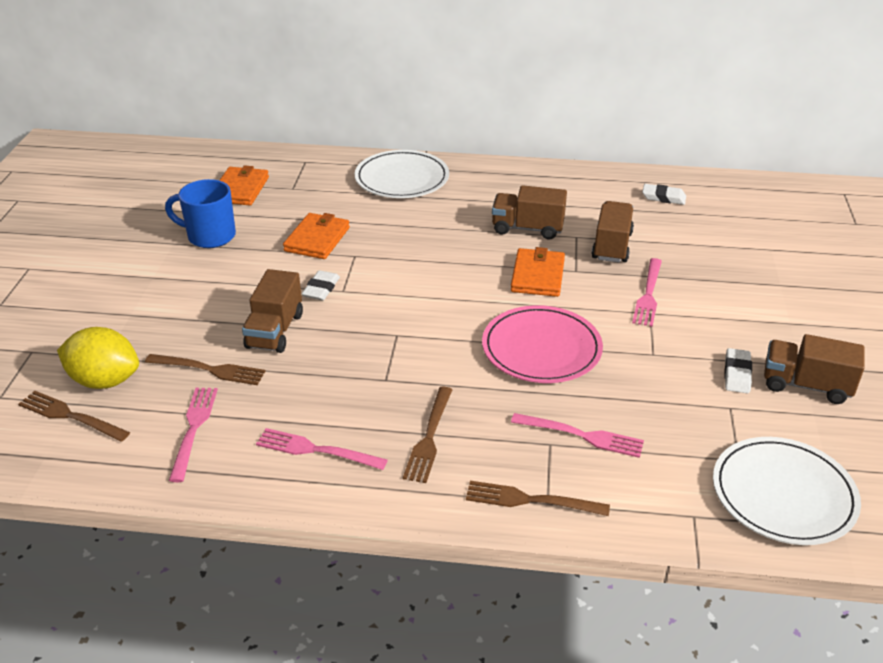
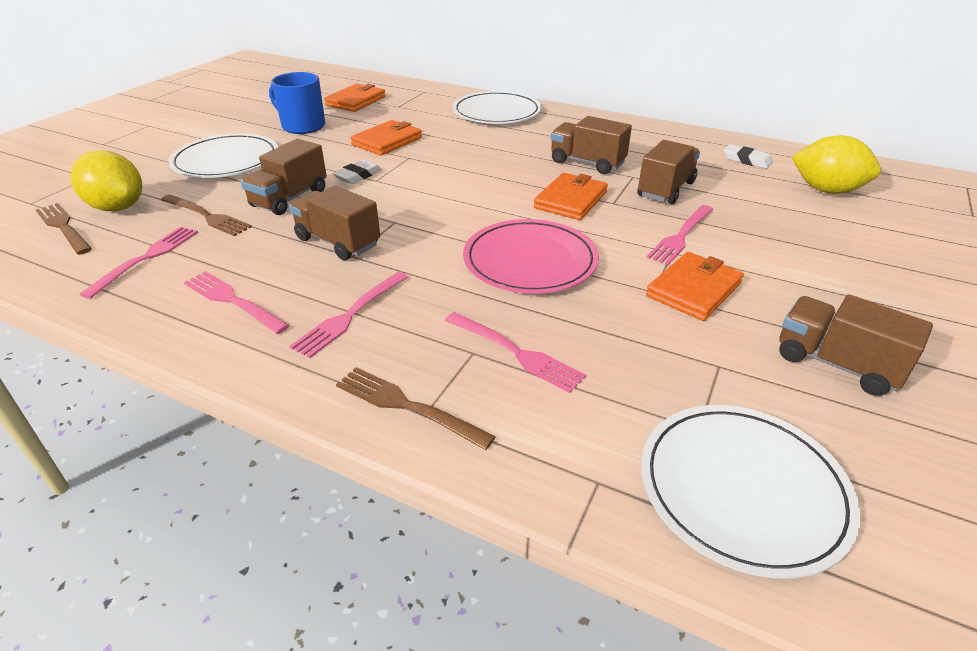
camera: 20 degrees right, 0 degrees up
brown fork [403,387,452,483] -> pink fork [290,272,408,358]
white eraser [724,348,752,394] -> none
none -> white plate [169,133,278,178]
none -> brown truck [289,186,380,260]
none -> orange wallet [646,252,744,321]
none -> yellow lemon [792,135,881,194]

